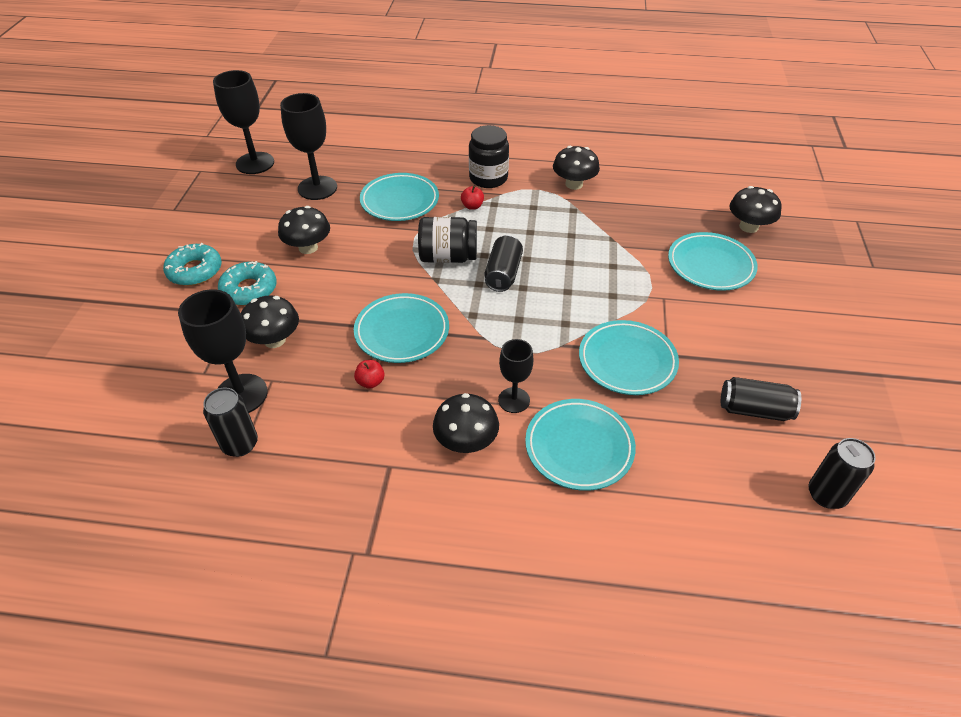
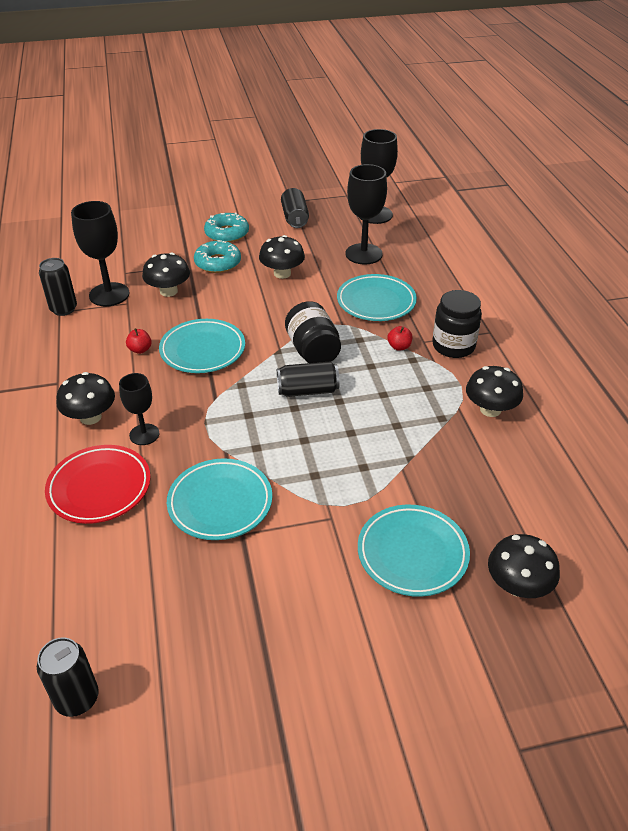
camera: 70 degrees right, 5 degrees down
turquoise plate [525,399,636,491] -> red plate [45,445,151,524]
black can [721,377,801,421] -> black can moved to [281,188,309,228]

